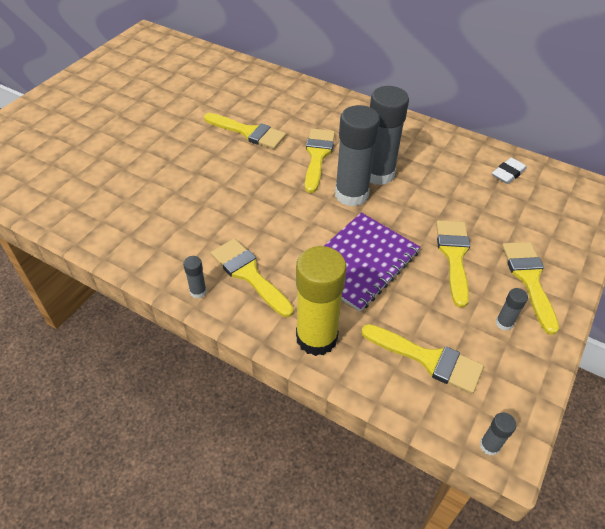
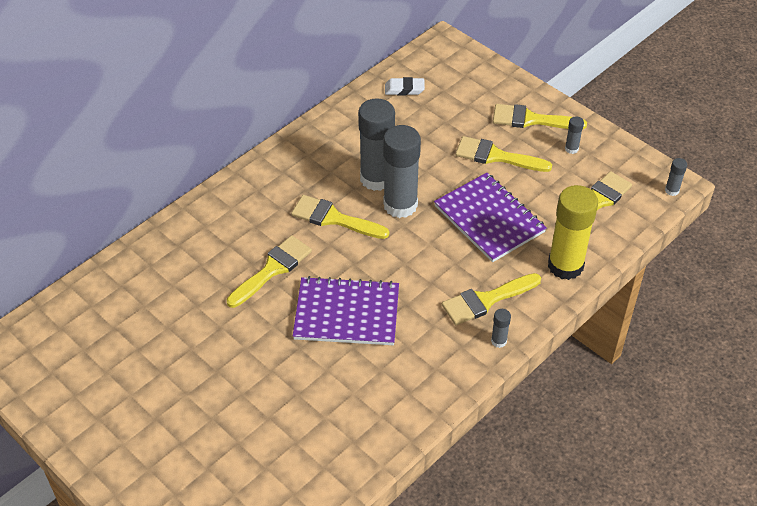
camera: 75 degrees left, 0 degrees up
white eraser [492,158,527,184] -> white eraser turned 60 degrees counterclockwise [385,77,425,95]
none -> purple notebook [293,276,399,345]

